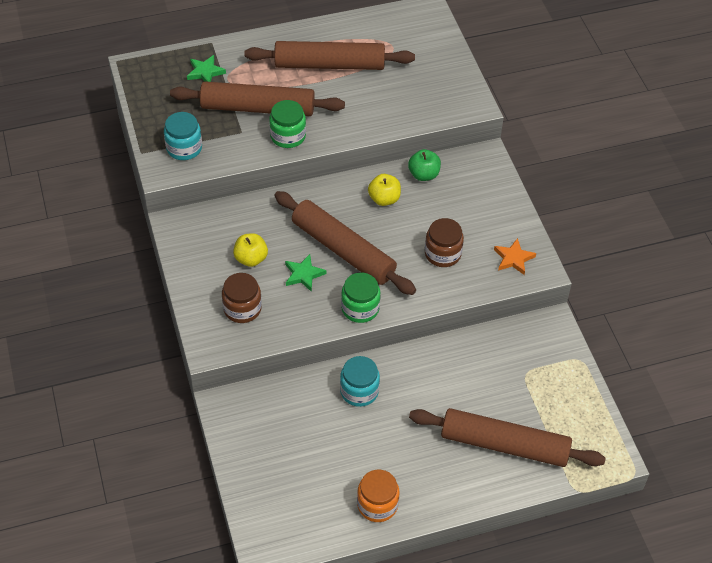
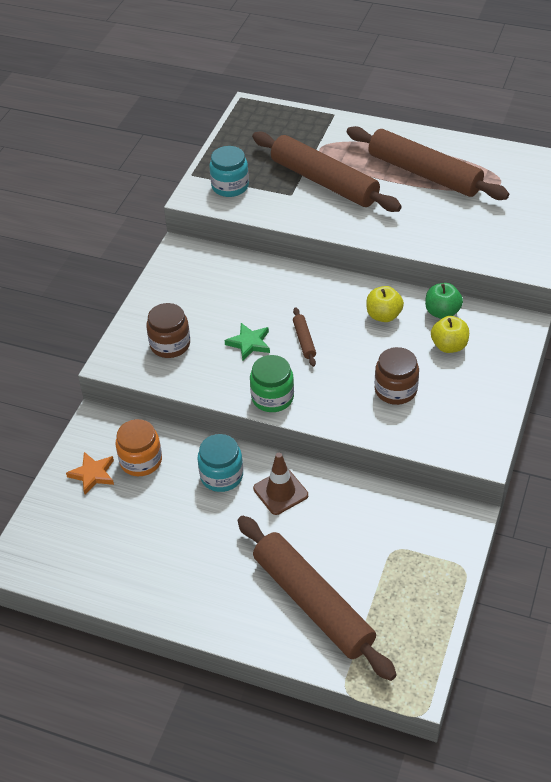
camera: 40 degrees right, 5 degrees down
green star [187,55,226,82] -> none
yellow apple [233,233,268,267] -> yellow apple moved to [431,316,469,353]
green jar [269,100,306,148] -> none
brown rolling pin [275,191,416,295] -> brown rolling pin [293,307,316,367], size x0.40
orange jar [357,470,399,522] -> orange jar moved to [115,419,162,476]
orange star [494,238,536,275] -> orange star moved to [66,452,114,495]
none -> brown traffic cone [253,453,308,515]

